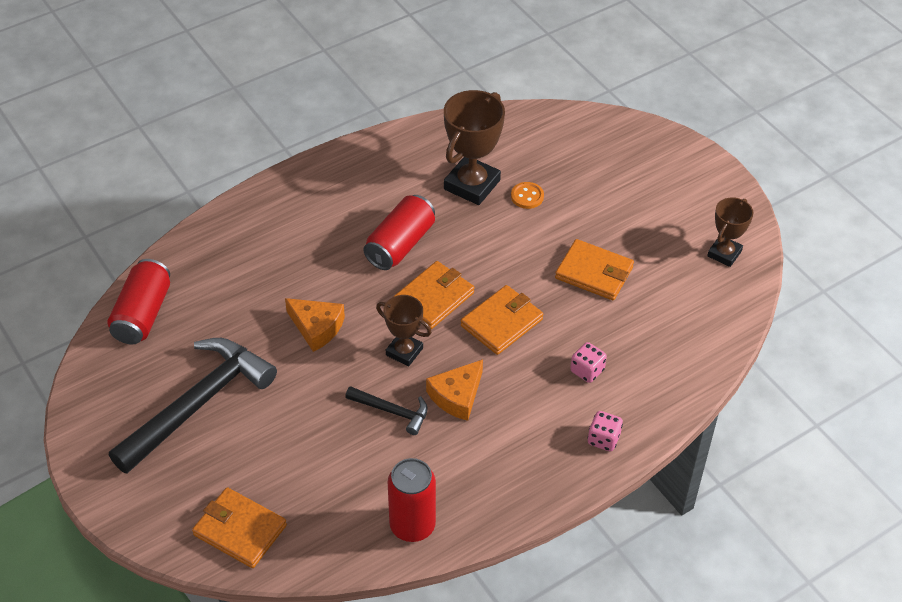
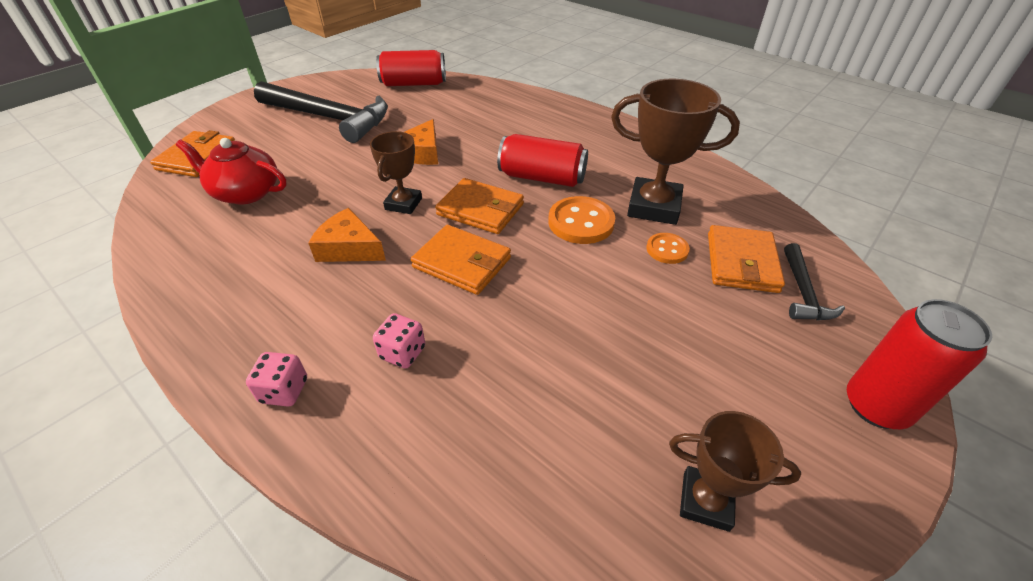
camera: 75 degrees right, 5 degrees down
black hammer [345,386,428,435] -> black hammer moved to [784,243,845,320]
red can [388,458,436,542] -> red can moved to [847,299,992,429]
orange wallet [555,239,634,300] -> orange wallet moved to [708,225,785,293]
none -> red teapot [176,138,287,205]
none -> orange button [548,196,615,244]

